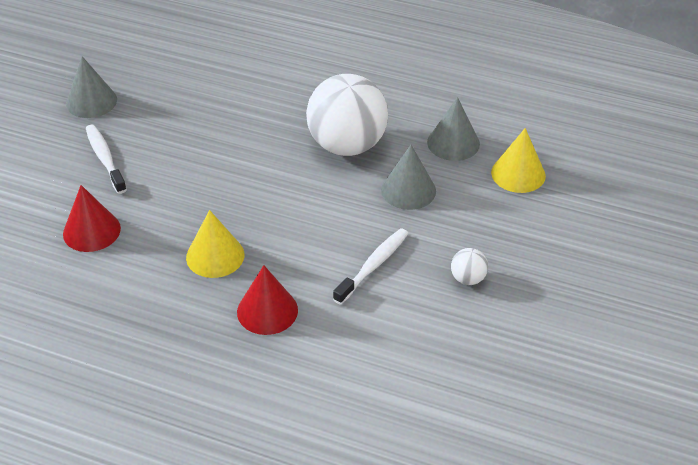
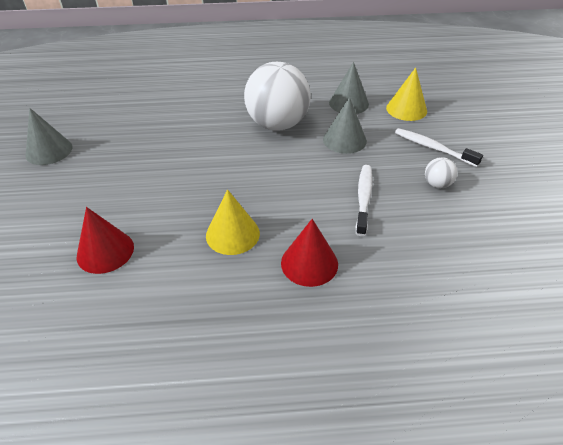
camera: 25 degrees left, 0 degrees up
white toothbrush [86,125,127,194] -> white toothbrush moved to [395,128,483,167]

